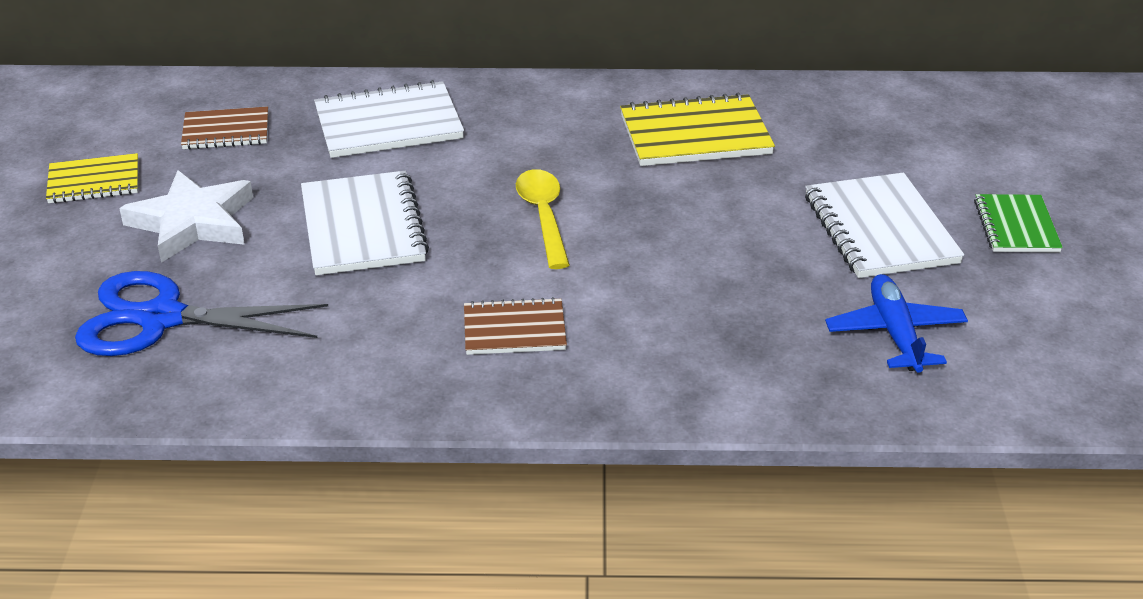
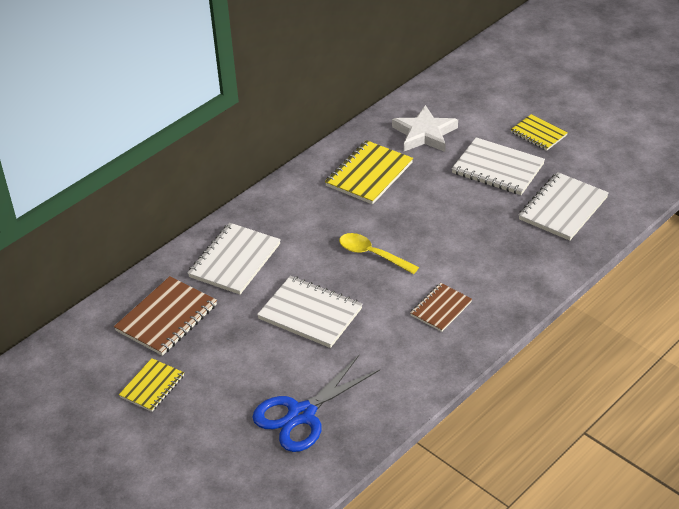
camera: 45 degrees left, 5 degrees up
white star [119,170,253,263] -> white star moved to [392,105,458,152]
brown notebook [181,107,268,150] -> brown notebook [114,276,217,356], size x1.62
blue plane [825,274,968,373] -> white notebook [518,172,609,241]
green notebook [974,194,1063,252] -> yellow notebook [510,114,568,151]

